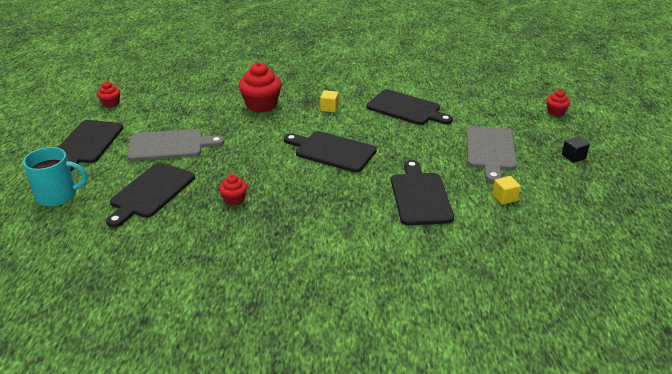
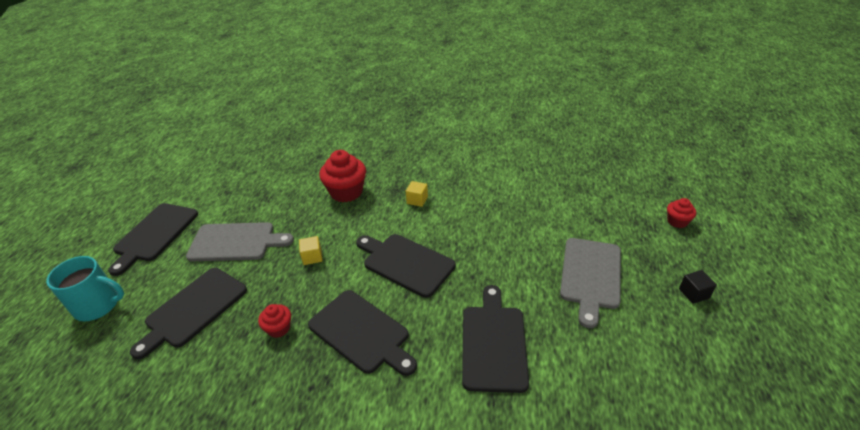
camera: 10 degrees right, 5 degrees up
red cupcake [97,82,120,108] -> none
black cutting board [366,89,453,125] -> black cutting board moved to [308,290,417,376]
yellow cube [492,176,521,205] -> yellow cube moved to [299,236,323,265]

